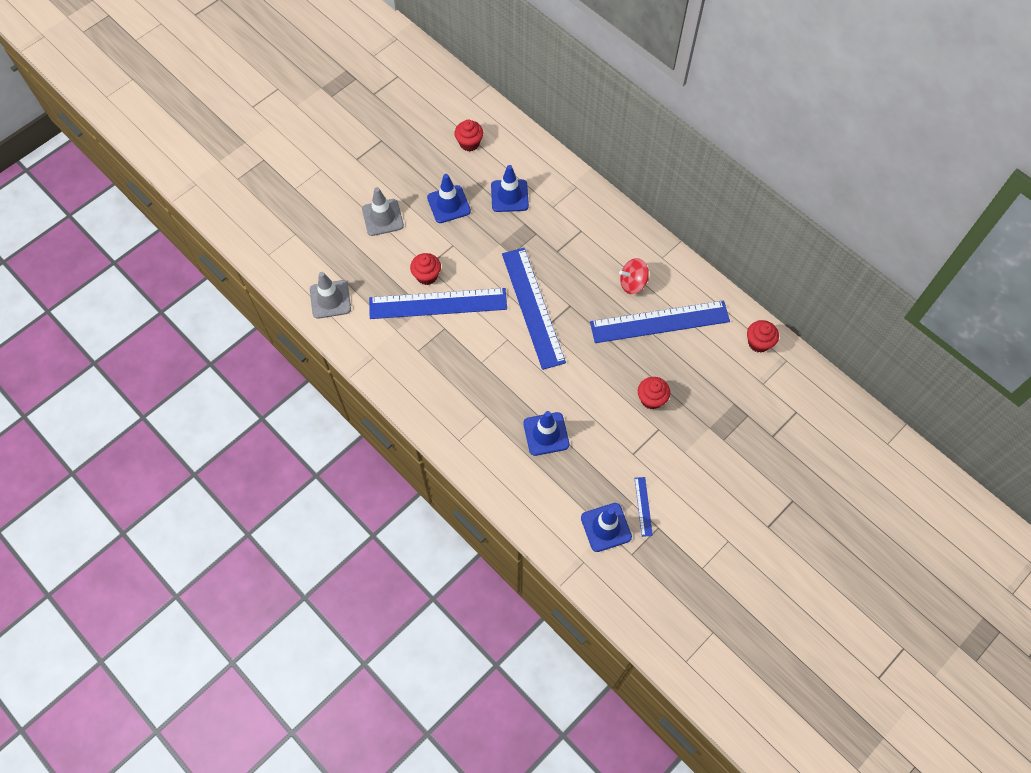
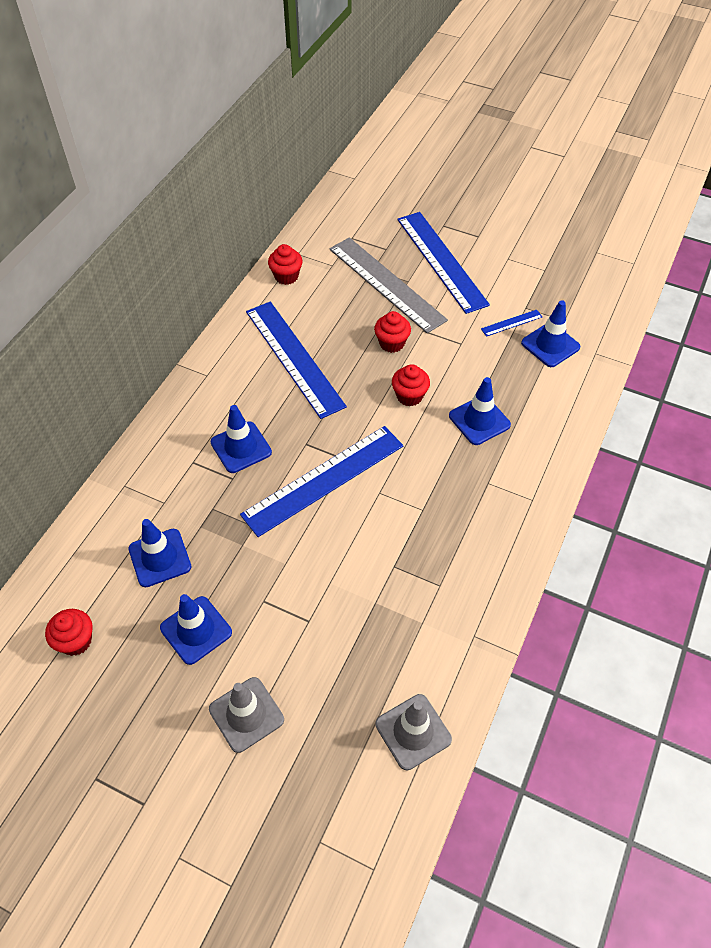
camera: 110 degrees left, 10 degrees down
blue ruler [369,288,507,319] -> blue ruler moved to [397,212,490,314]
red cupcake [410,253,441,285] -> red cupcake moved to [392,364,430,406]
red spinning top [619,258,649,294] -> none
none -> blue traffic cone [211,405,272,473]
none -> grey ruler [329,237,448,333]

